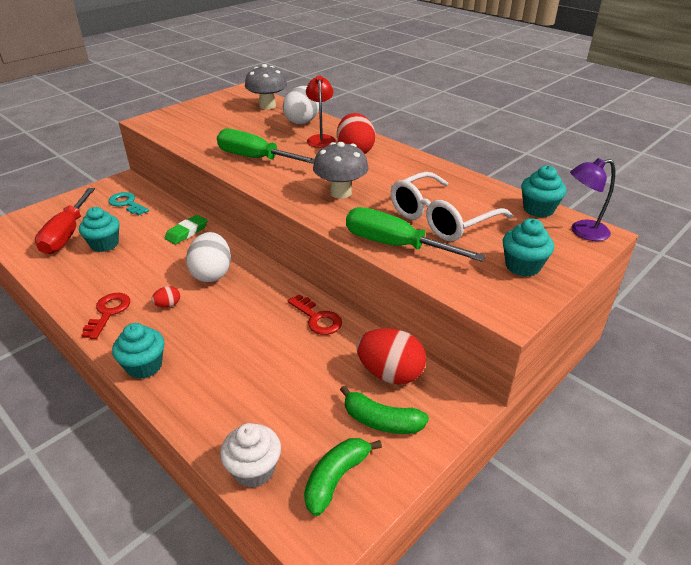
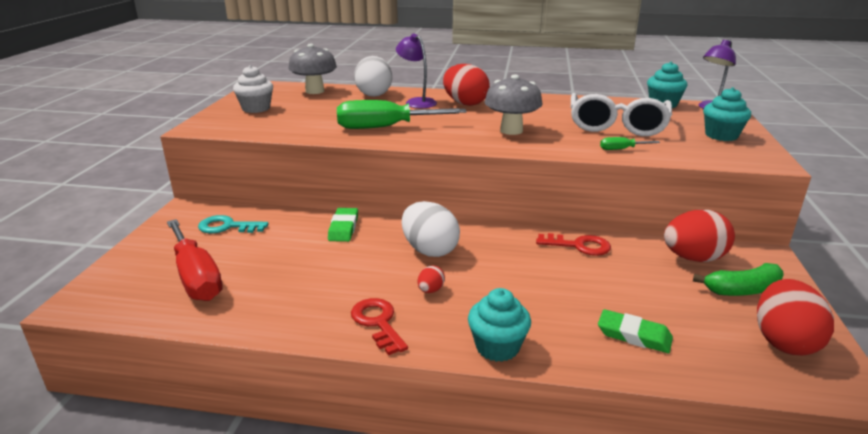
camera: 35 degrees left, 10 degrees down
turquoise cupcake [79,207,120,252] -> none
white cupcake [220,423,281,488] -> white cupcake moved to [233,65,273,113]
green banana [304,438,382,516] -> red egg [757,279,834,355]
red lamp [306,75,336,148] -> purple lamp [396,33,437,108]
green screwdriver [346,207,486,262] -> green screwdriver [600,137,660,150], size x0.42
none -> green eraser [598,309,673,353]

